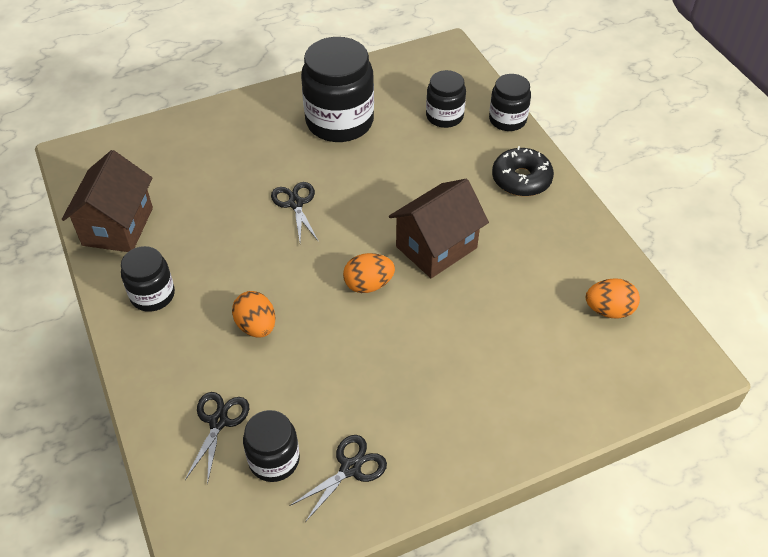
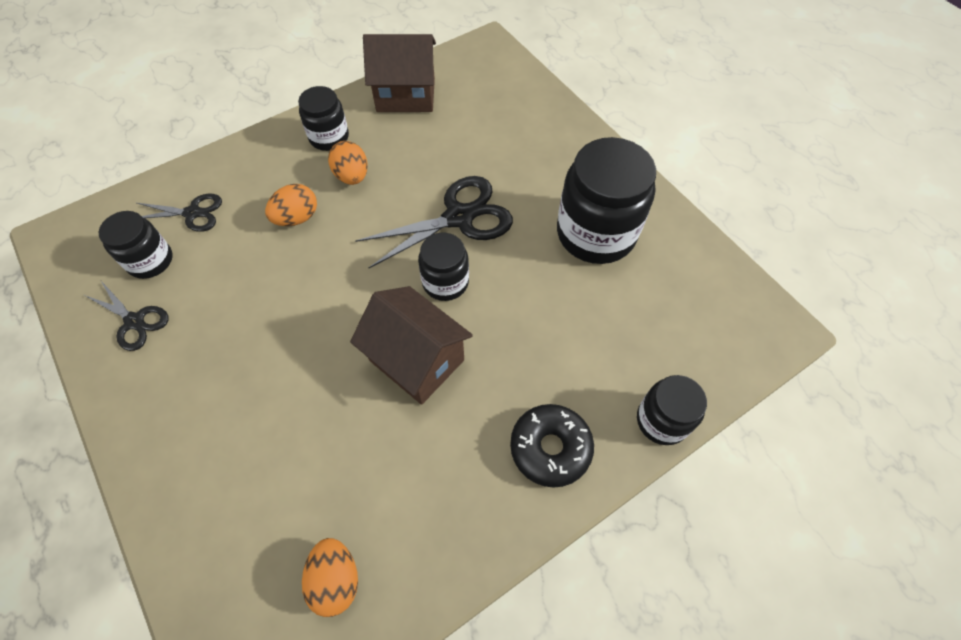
camera: 80 degrees right, 10 degrees up
black scissors [271,182,319,242] -> black scissors [355,176,513,268], size x1.73
orange egg [343,253,395,293] -> orange egg moved to [328,141,368,185]
black jar [426,70,466,128] -> black jar moved to [418,233,469,301]

